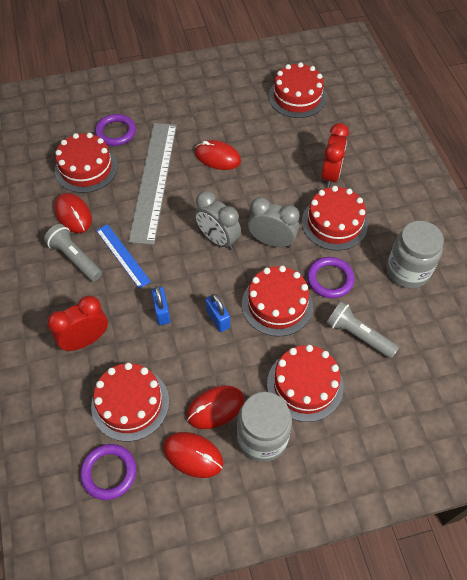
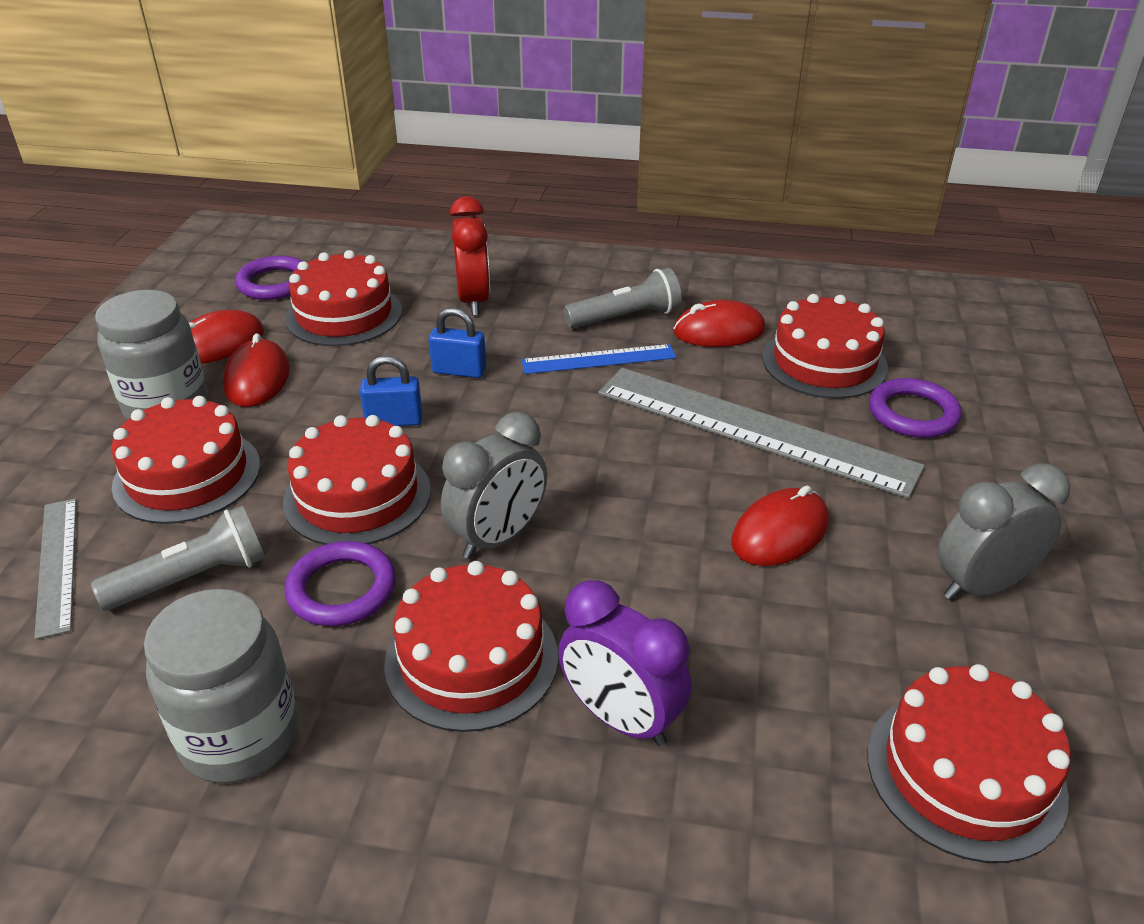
camera: 115 degrees right, 20 degrees down
grey clock [195,191,241,250] -> grey clock moved to [938,463,1070,600]
red clock [321,123,349,188] -> purple clock [558,580,691,746]
none -> grey ruler [34,498,77,640]

